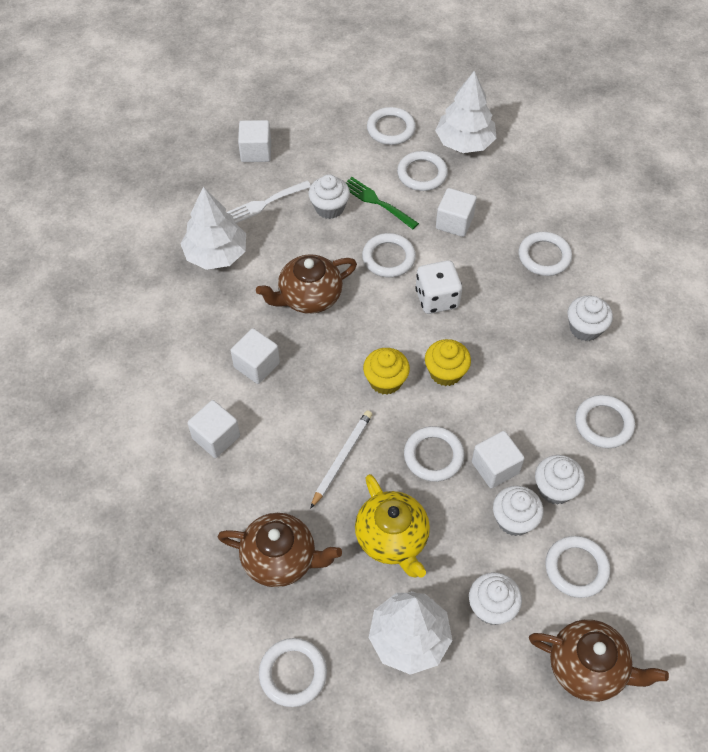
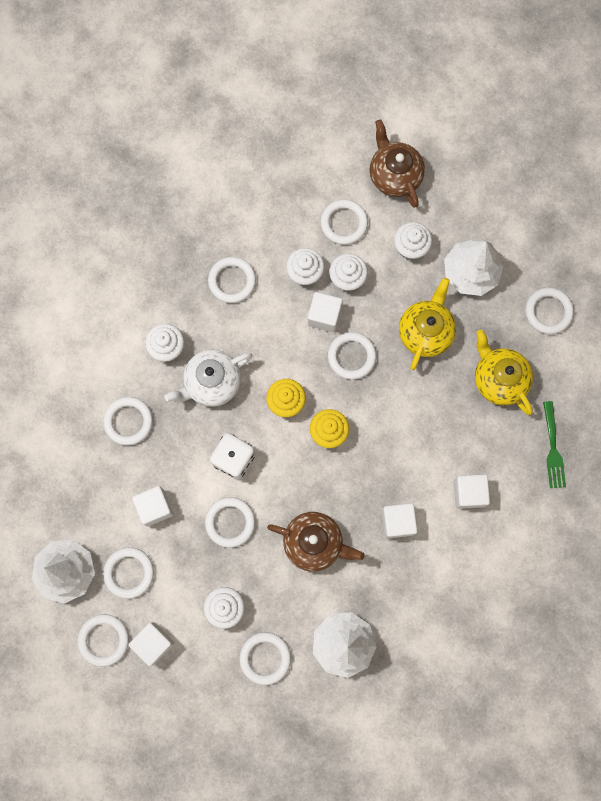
camera: 135 degrees left, 20 degrees up
brown teapot [218,513,342,587] -> yellow teapot [475,330,533,415]
white fork [226,181,311,223] -> white ring [239,632,291,685]
white cube [238,120,271,162] -> white cube moved to [129,622,174,666]
white pencil [310,410,373,509] -> none
green fork [346,177,419,229] -> green fork moved to [543,401,566,488]
none -> white teapot [164,350,253,407]

